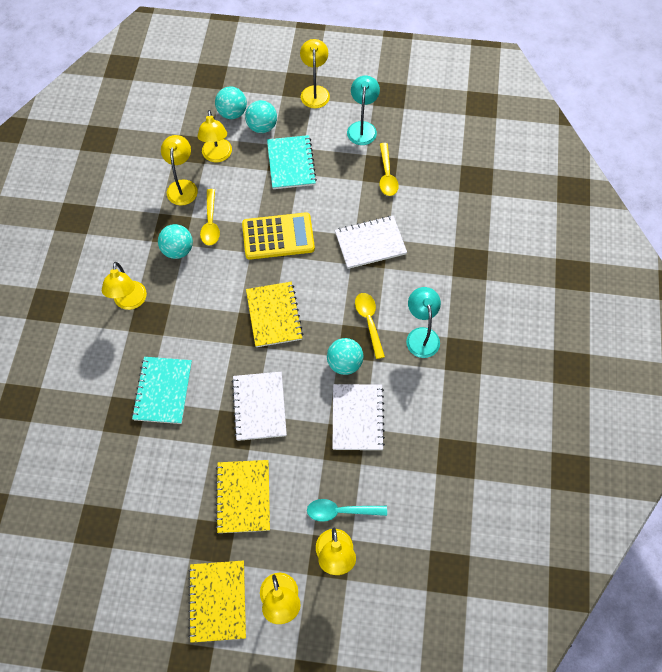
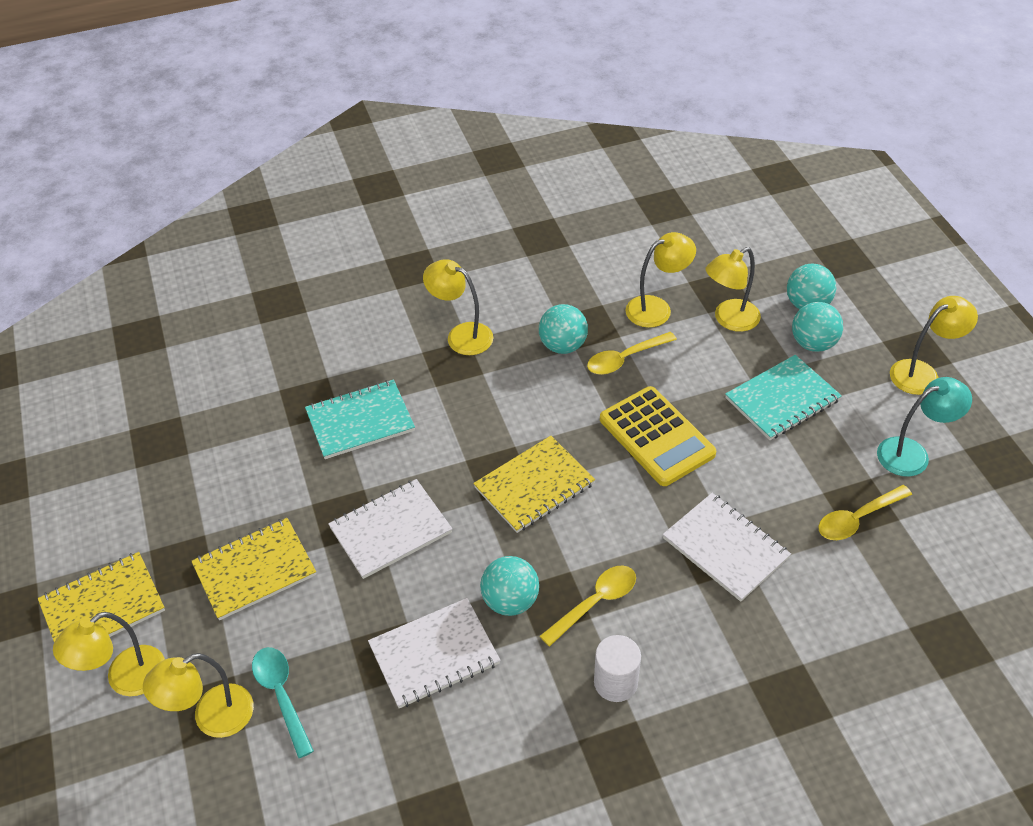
camera: 65 degrees right, 15 degrees down
yellow lamp [102,262,147,310] -> yellow lamp turned 60 degrees clockwise [423,259,493,355]
turquoise lamp [406,287,441,358] -> white cylinder [594,635,641,702]

